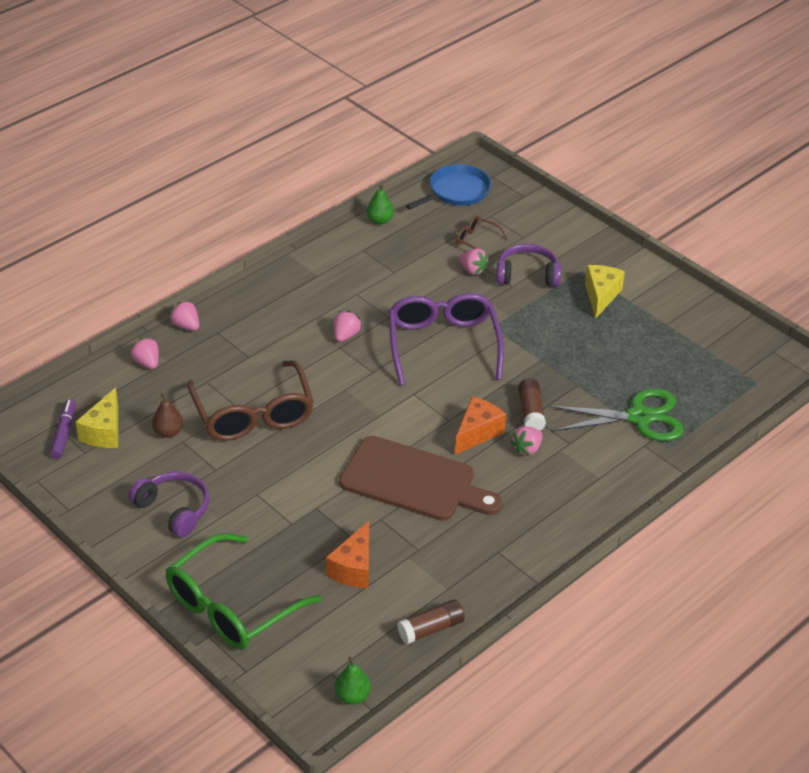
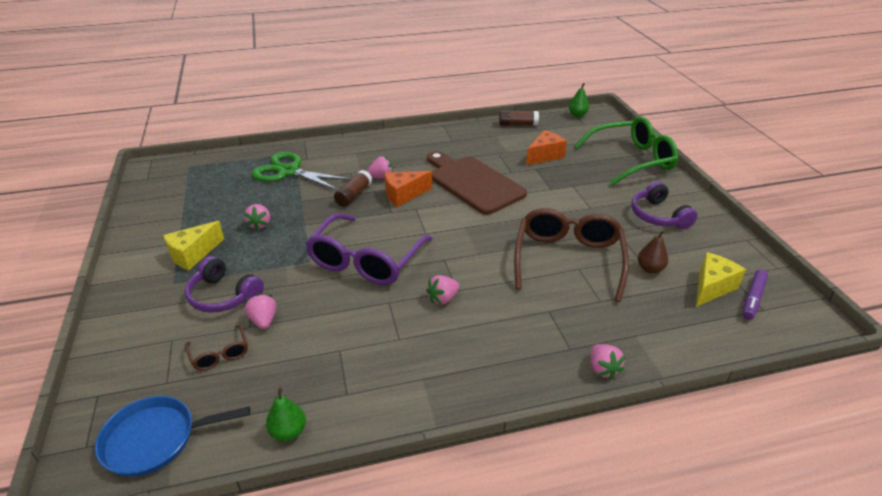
camera: 150 degrees left, 5 degrees down
pink strawberry [130,338,159,369] -> pink strawberry moved to [244,204,270,231]

